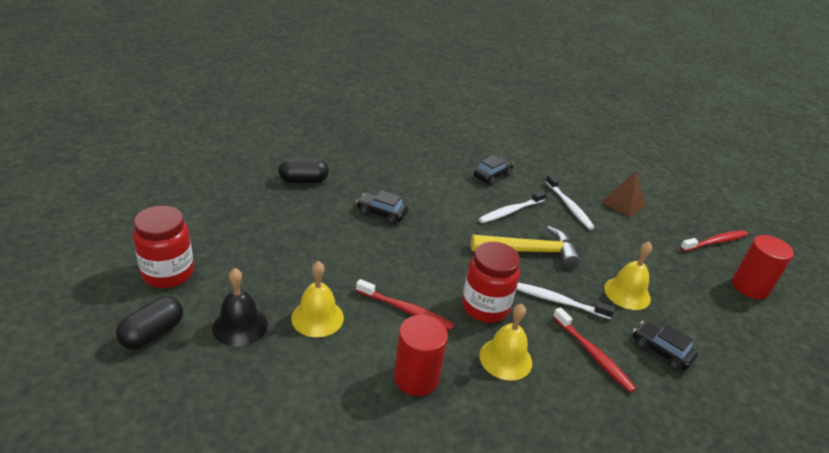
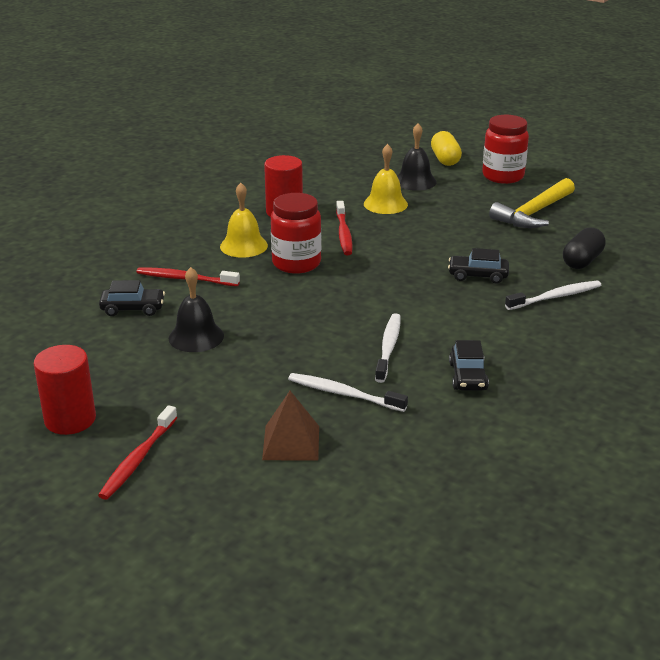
camera: 140 degrees right, 5 degrees down
black capsule [116,296,183,350] -> yellow capsule [431,131,462,166]
black car [356,190,408,224] -> black car turned 150 degrees counterclockwise [448,248,509,284]
red toothbrush [356,279,454,330] -> red toothbrush turned 75 degrees counterclockwise [336,201,353,255]
yellow hammer [471,226,580,268] -> yellow hammer moved to [489,178,575,228]
white toothbrush [516,283,615,319] -> white toothbrush moved to [505,281,601,310]
yellow bell [604,242,652,310] -> black bell [169,267,224,352]

